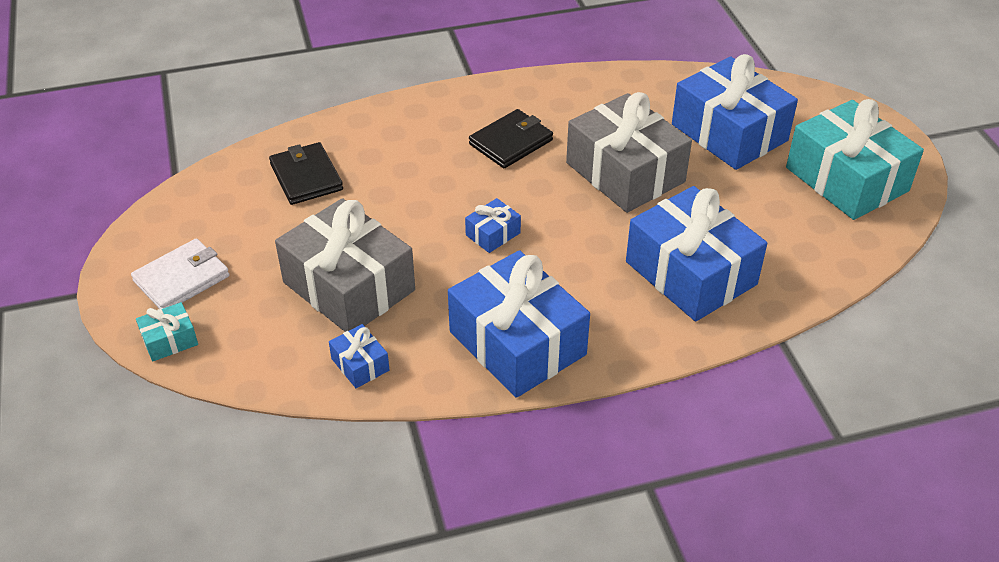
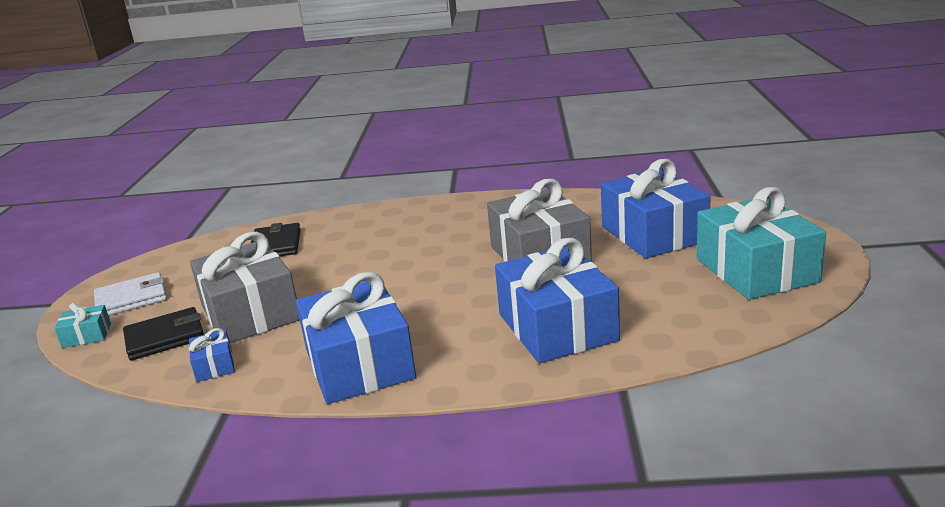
camera: 20 degrees right, 20 degrees down
blue gift [465,198,521,253] -> none
black wallet [469,109,553,168] -> black wallet moved to [123,307,204,361]

